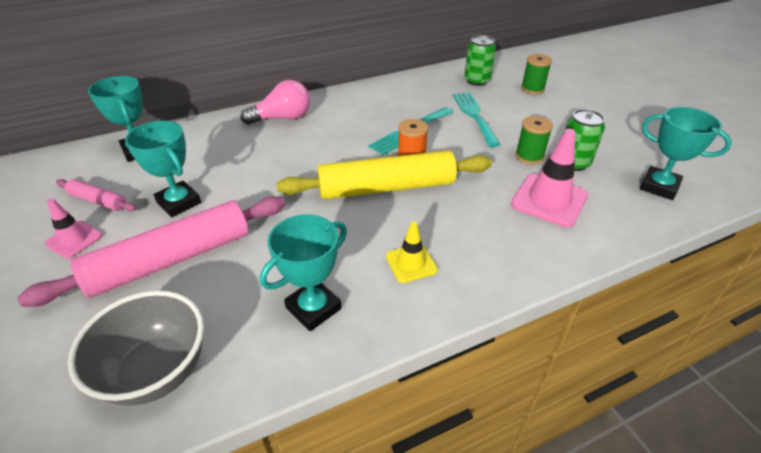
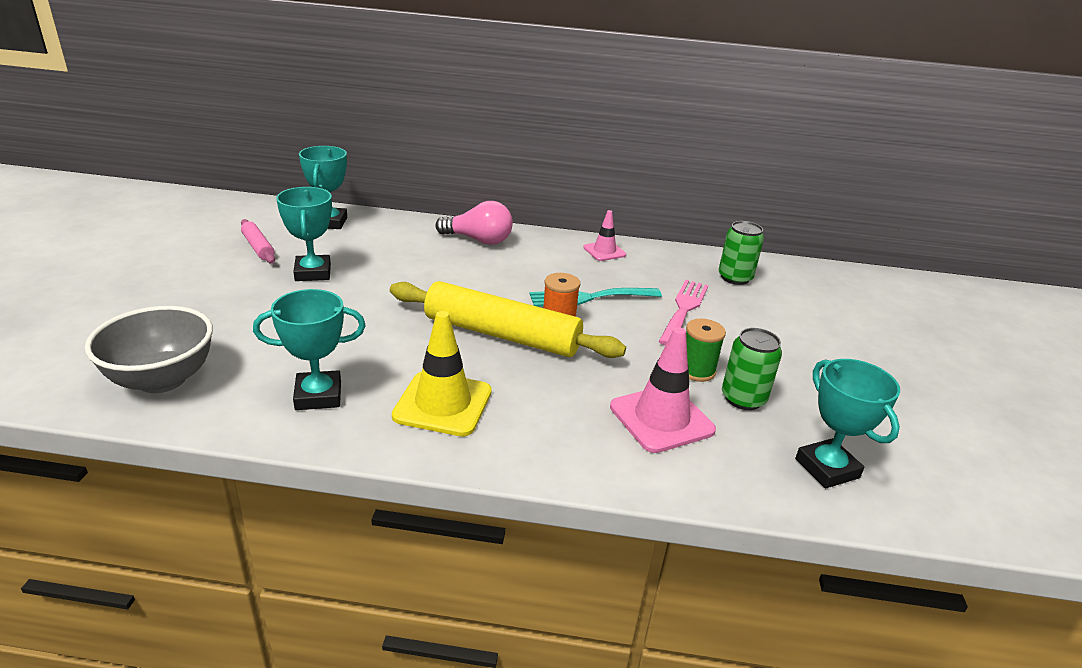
camera: 30 degrees right, 10 degrees down
pink rolling pin [17,196,285,307] -> none
pink traffic cone [45,198,102,259] -> pink traffic cone moved to [583,210,626,261]
yellow traffic cone [386,221,438,283] -> yellow traffic cone [392,311,492,437], size x1.69
turquoise fork [453,92,501,147] -> pink fork [659,280,708,346]
green spool [521,54,552,94] -> none

